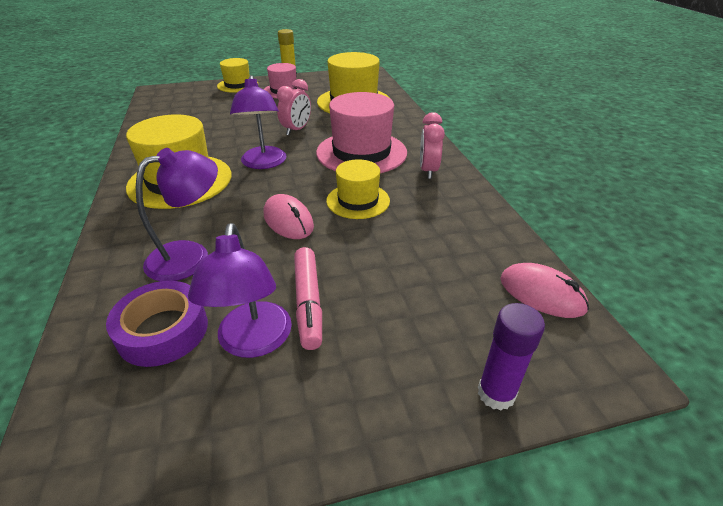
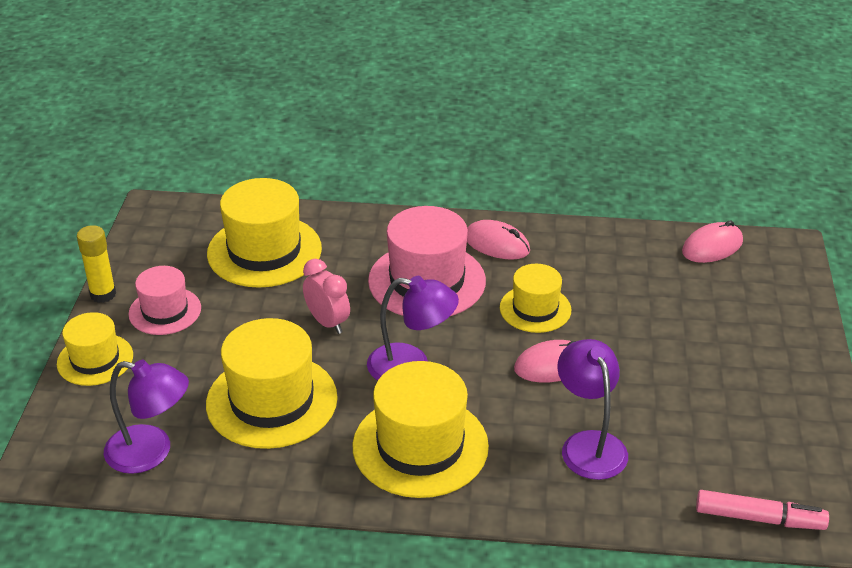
camera: 70 degrees left, 0 degrees up
purple tape [106,281,208,367] -> none
purple lamp [188,223,292,358] -> purple lamp moved to [104,360,189,474]
pink marker [294,247,322,350] -> pink marker moved to [696,490,829,530]
pink clock [420,112,445,179] -> pink mouse [467,220,530,260]
purple glue stick [478,303,545,411] -> none
none -> yellow hat [206,318,338,449]

